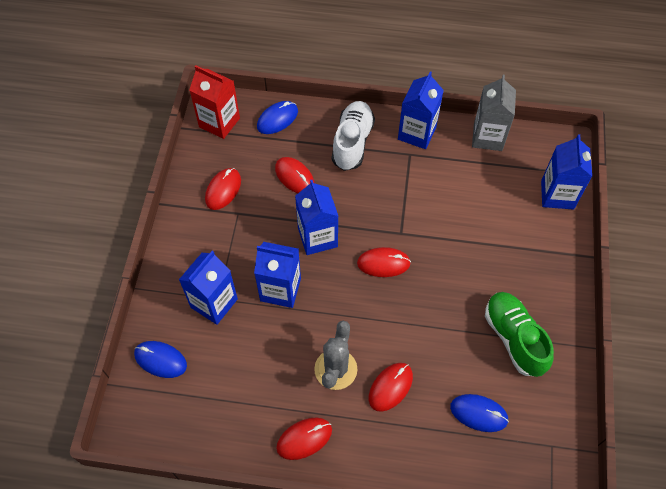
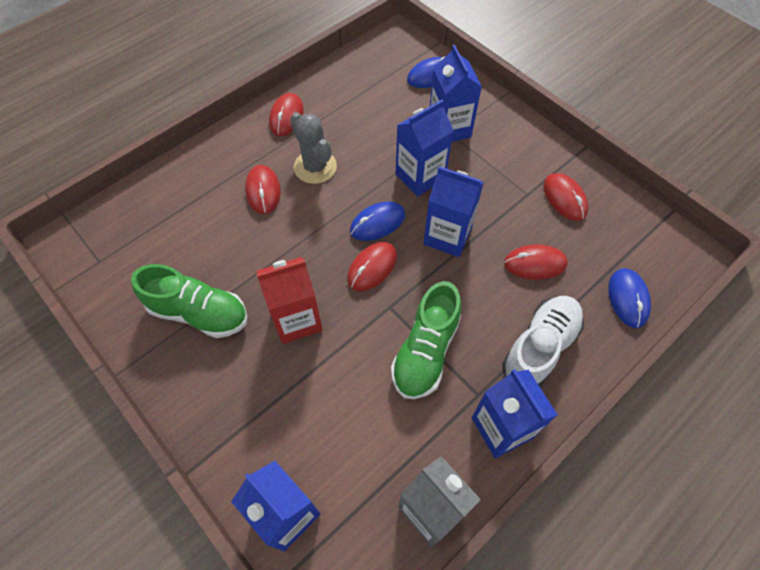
camera: 130 degrees right, 0 degrees up
red carton [189,65,240,139] -> red carton moved to [257,257,323,344]
white shoe [332,101,375,171] -> white shoe turned 105 degrees counterclockwise [502,296,584,387]
blue mouse [450,394,509,432] -> blue mouse moved to [350,201,405,241]
none -> green shoe [391,281,461,399]

